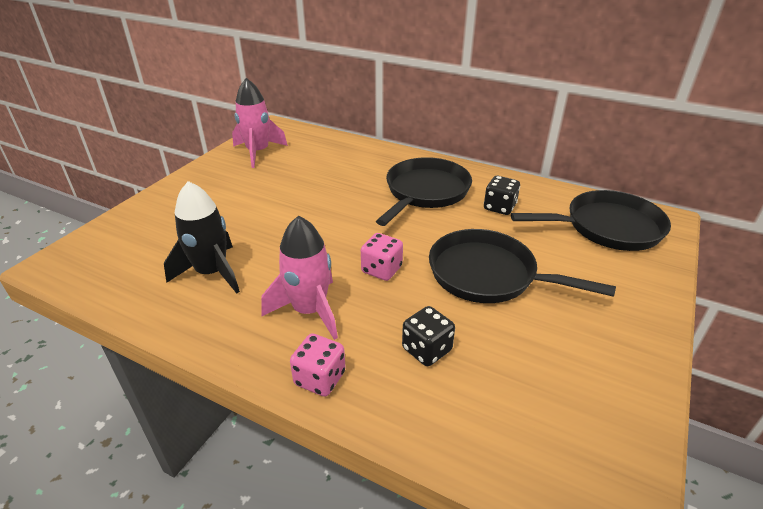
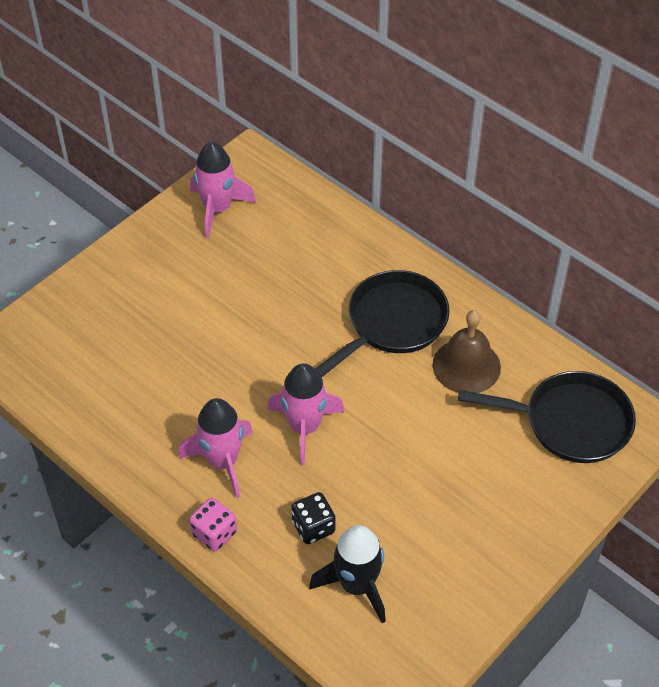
camera: 15 degrees right, 15 degrees up
black rocket [164,181,240,294] -> black rocket moved to [309,525,386,624]
pink dice [361,233,403,281] -> pink rocket [267,363,345,465]
black pan [429,229,616,303] -> none
black dice [484,176,520,215] -> brown bell [432,310,501,393]

